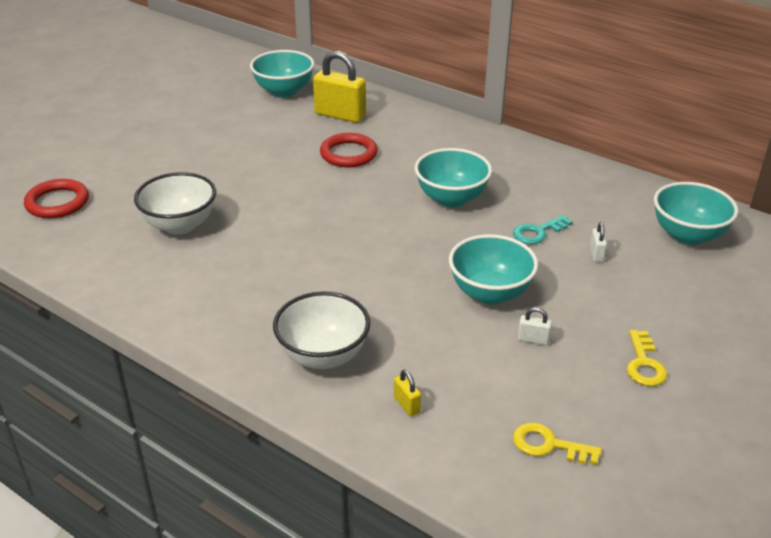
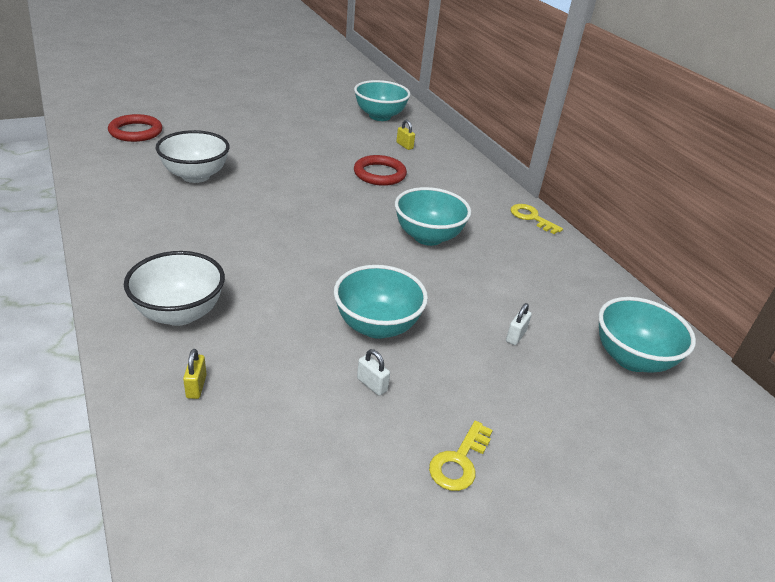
camera: 25 degrees right, 0 degrees up
yellow padlock [313,51,366,123] -> yellow padlock [396,120,415,150], size x0.44
turquoise key [513,215,573,244] -> none
yellow key [513,422,602,465] -> yellow key moved to [511,204,563,234]

